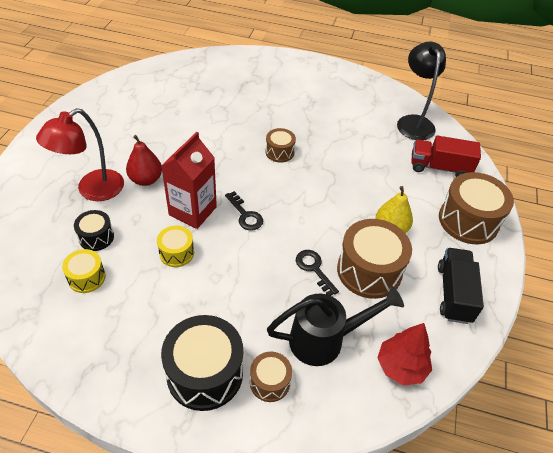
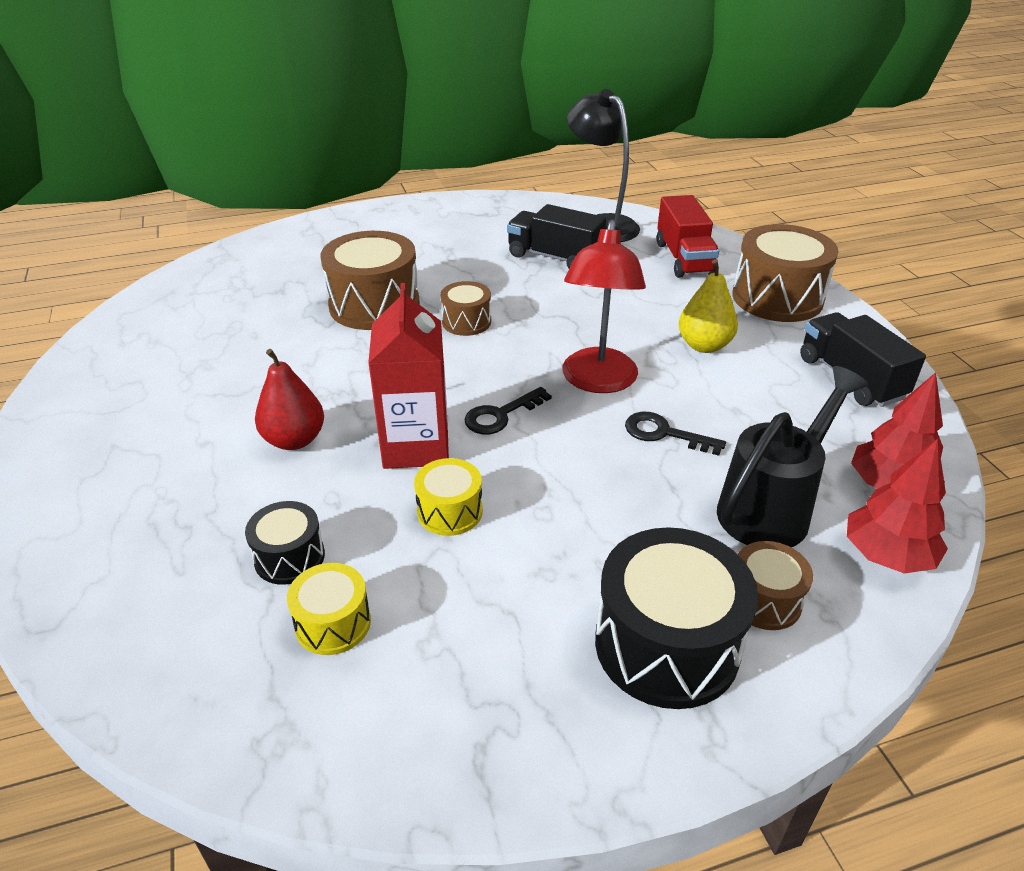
camera: 30 degrees left, 10 degrees down
red lamp [36,108,124,201] -> red lamp moved to [562,220,646,393]
black key [225,191,263,231] -> black key turned 120 degrees clockwise [464,387,552,434]
brown drum [337,219,412,299] -> brown drum moved to [321,231,420,330]
red truck [411,135,481,177] -> red truck turned 75 degrees counterclockwise [657,195,719,278]
none -> black truck [507,204,606,268]
none -> red tree [847,439,948,574]

